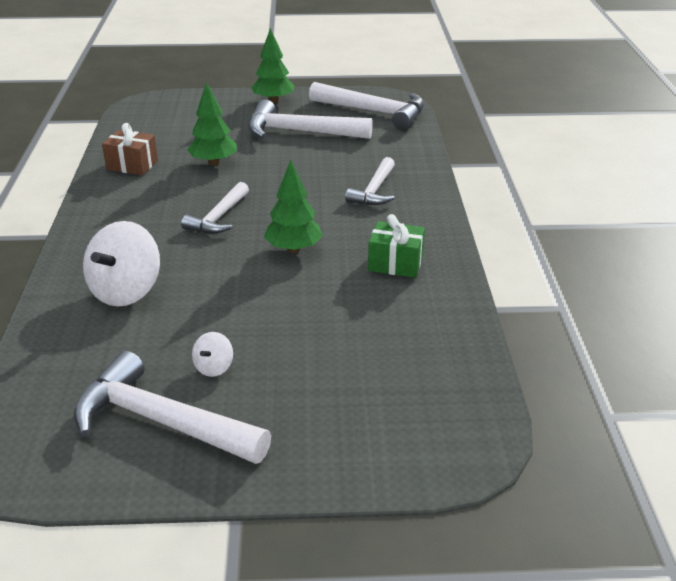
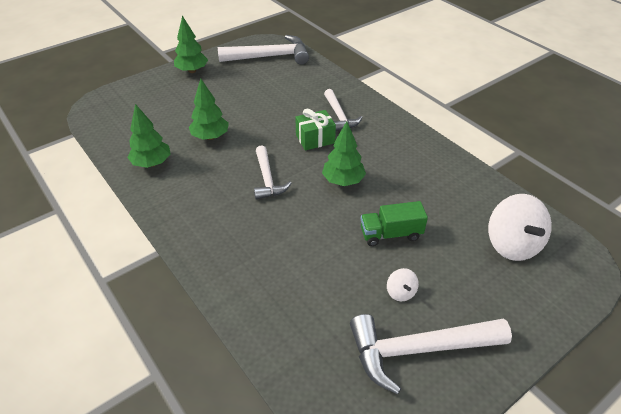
camera: 35 degrees left, 10 degrees up
white spinning top [83,221,160,307] -> white spinning top moved to [488,194,552,261]
brown gift [102,123,158,175] -> green tree [127,104,171,168]
white hammer [248,100,373,139] -> none
green gift [368,214,425,278] -> green gift moved to [295,109,336,150]
none -> green truck [360,201,428,246]

